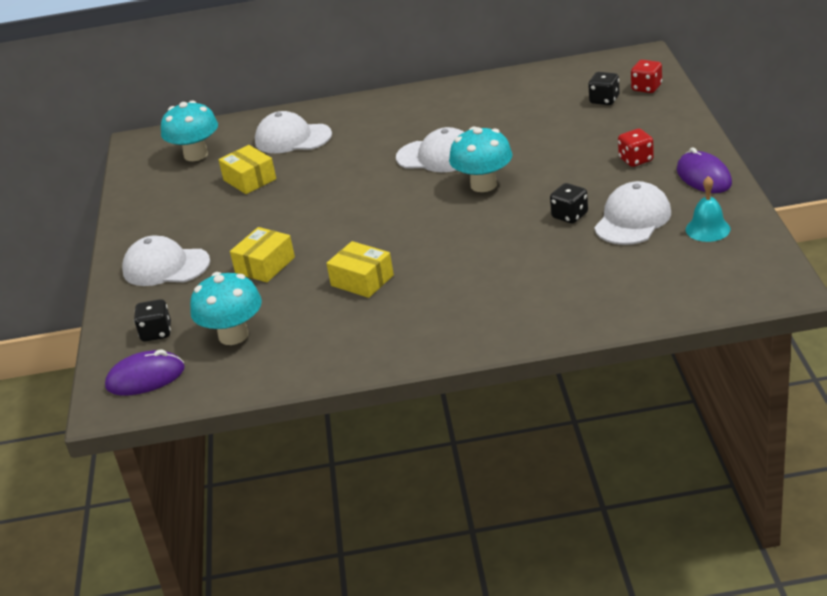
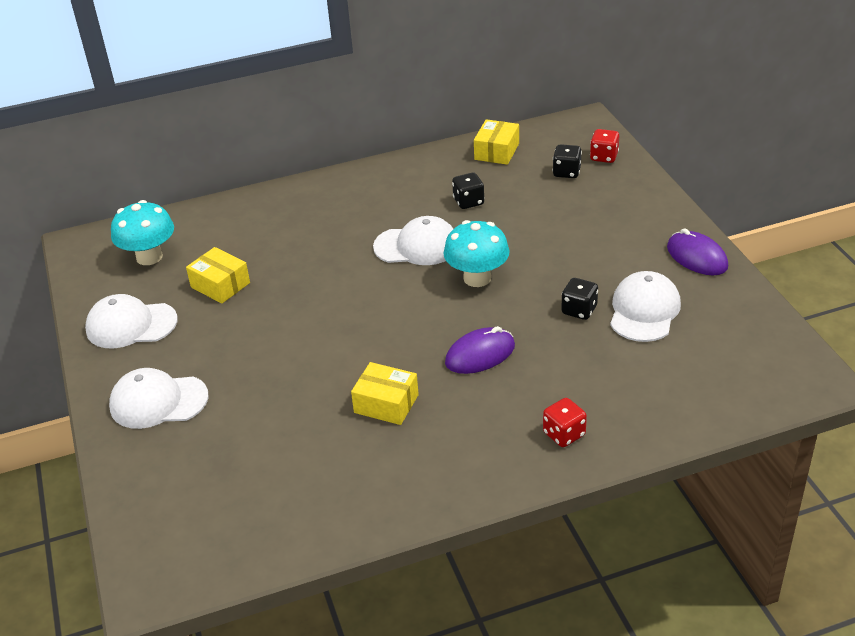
camera: 15 degrees left, 5 degrees up
purple mouse [105,349,185,395] -> purple mouse moved to [445,326,515,374]
black dice [134,299,171,341] -> black dice moved to [452,173,484,209]
turquoise mushroom [190,272,262,345] -> none
yellow box [230,227,295,282] -> yellow box moved to [474,119,519,165]
white cap [255,111,332,153] -> white cap moved to [85,294,177,348]
red dice [618,129,654,167] -> red dice moved to [543,398,587,447]
turquoise bell [686,176,731,242] -> none

